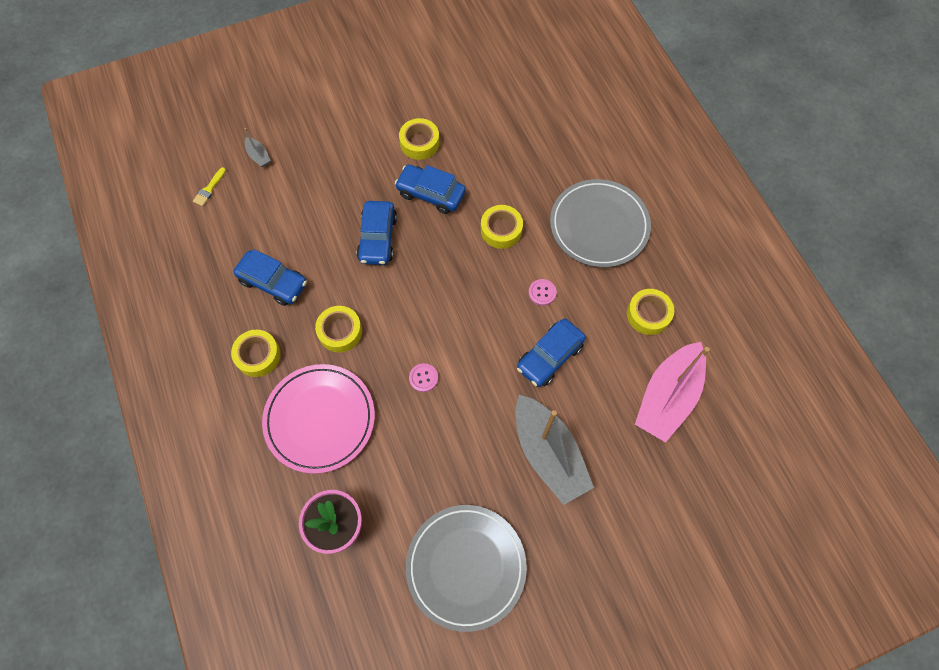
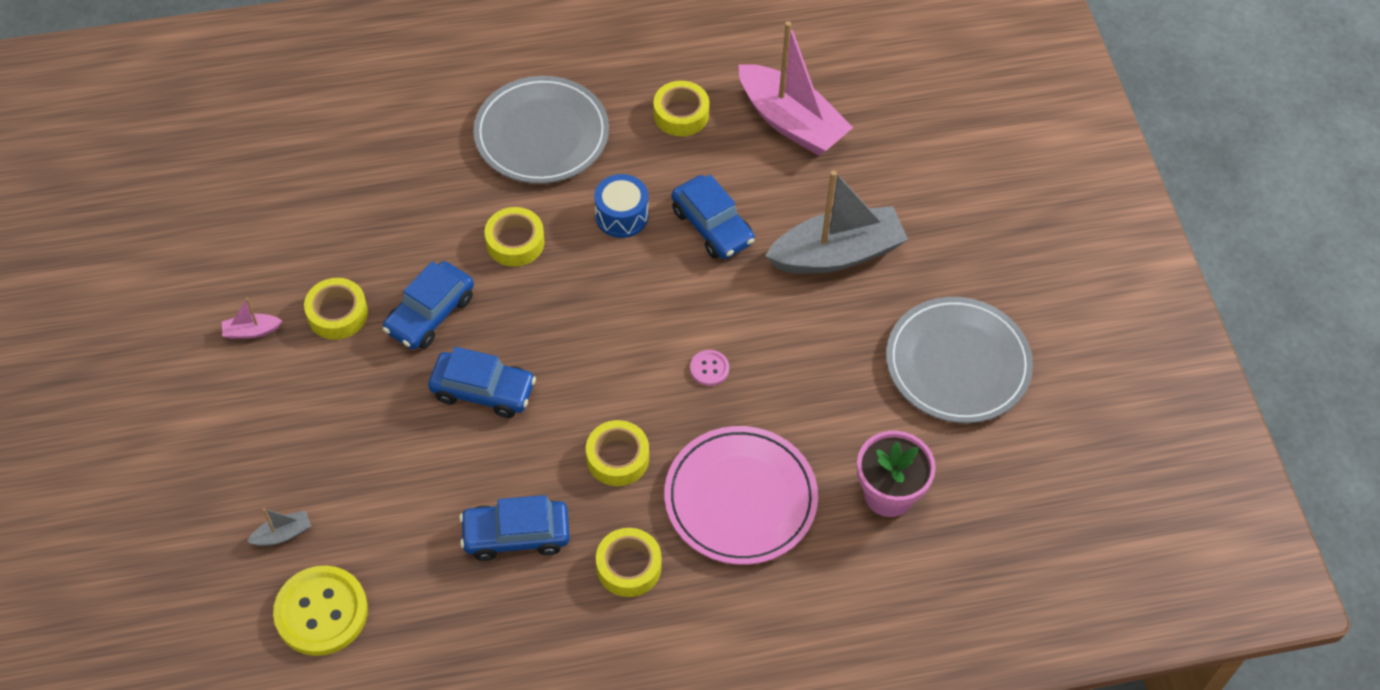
camera: 80 degrees left, 10 degrees down
yellow brush [193,167,226,206] -> yellow button [273,565,368,656]
blue car [233,249,307,306] -> blue car turned 135 degrees counterclockwise [459,495,570,561]
pink button [529,279,557,306] -> blue drum [594,174,649,238]
none -> pink boat [222,298,282,339]

